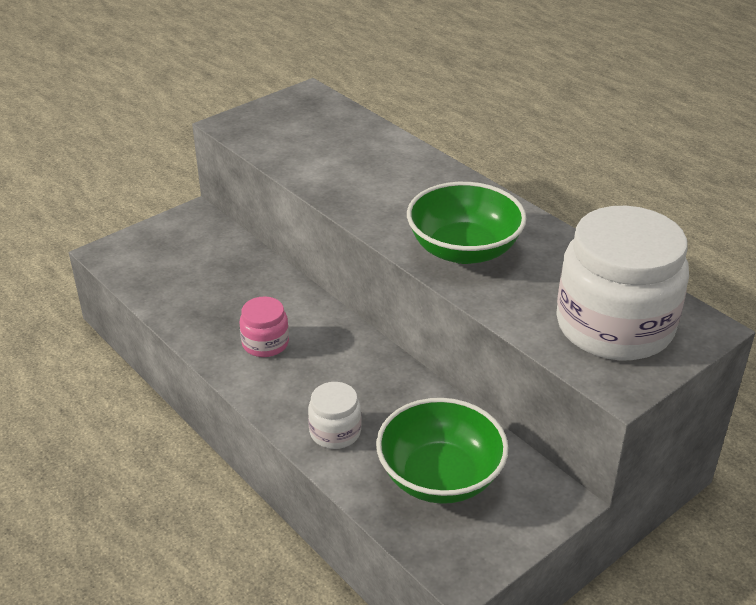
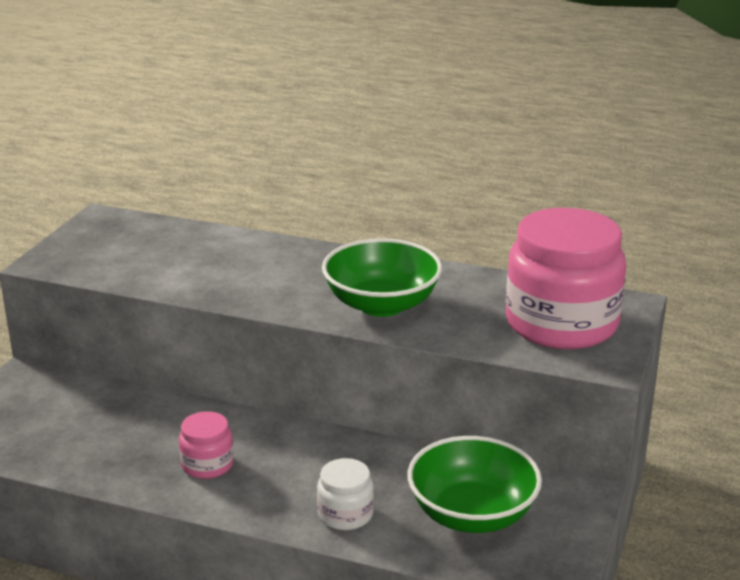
camera: 30 degrees left, 10 degrees down
white jar [556,206,689,361] -> pink jar [506,208,626,349]

